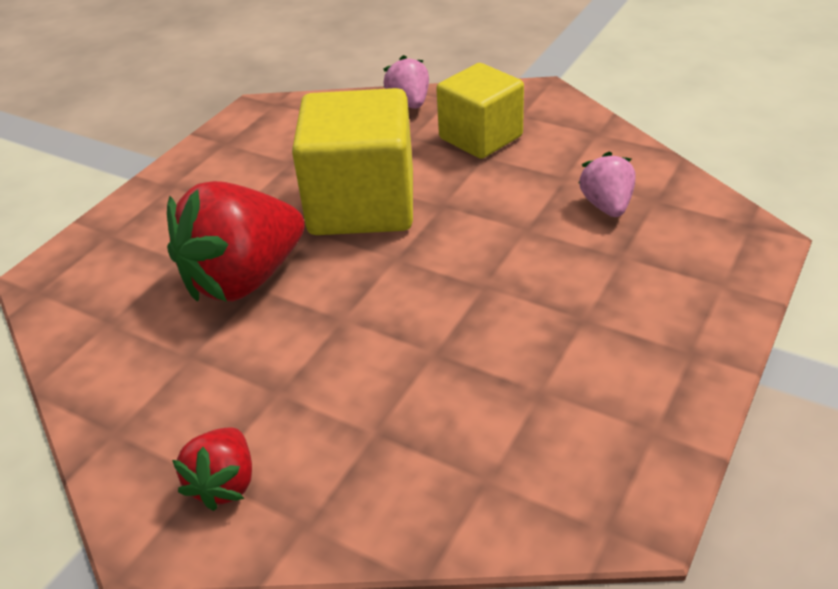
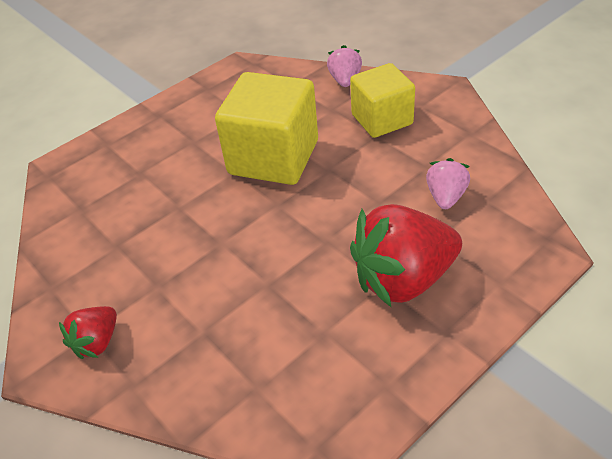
camera: 20 degrees right, 5 degrees up
red strawberry [167,181,305,302] -> red strawberry moved to [350,204,462,307]

